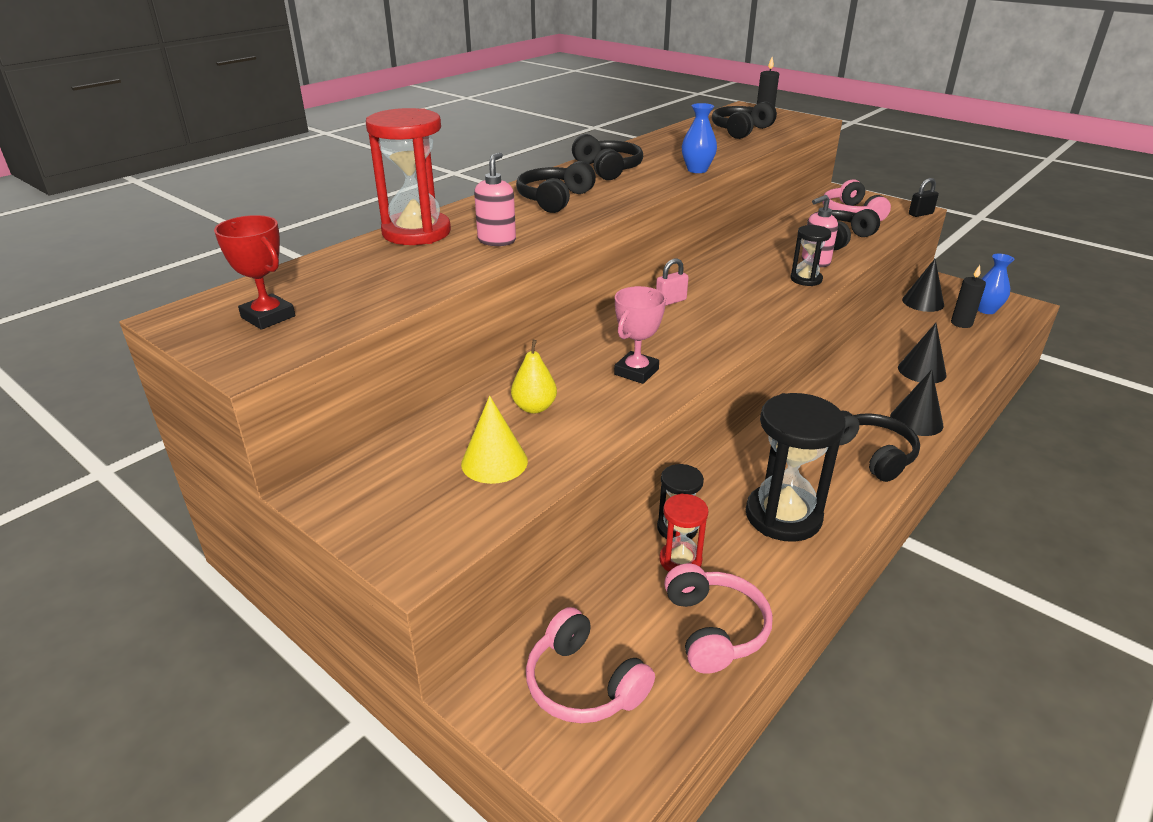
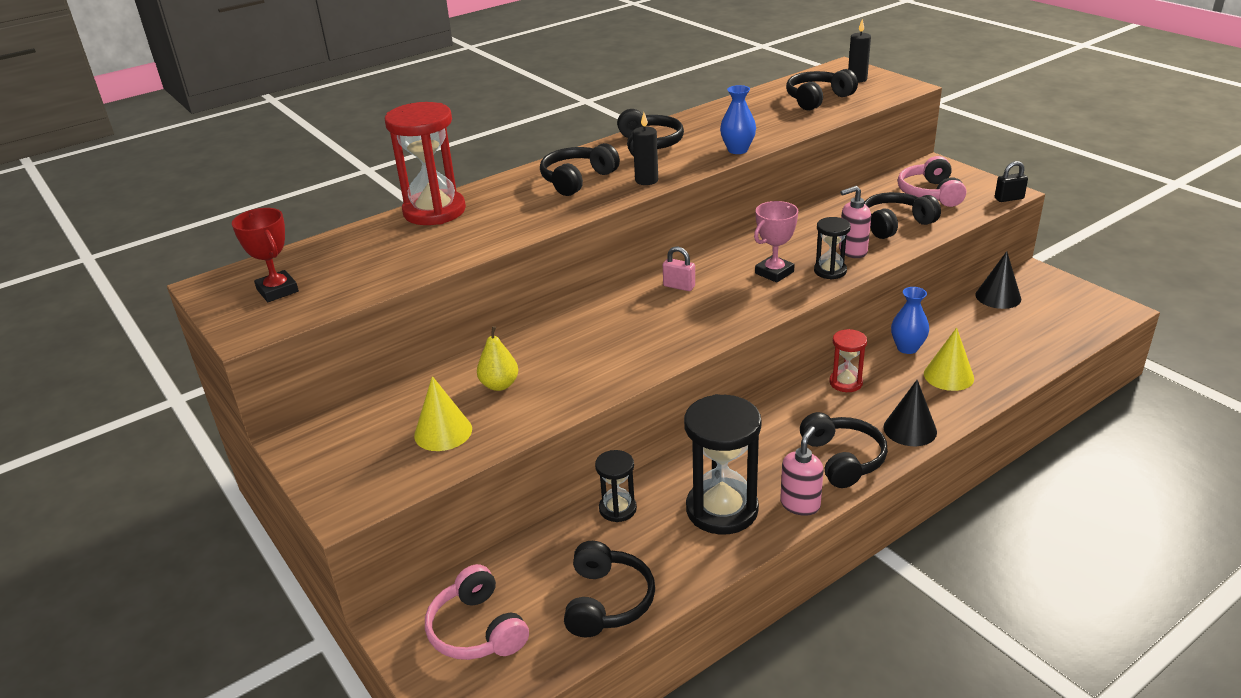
camera: 15 degrees right, 0 degrees up
pink soap dispenser [474,152,516,246] -> pink soap dispenser moved to [780,426,824,516]
pink trophy [614,286,666,384] -> pink trophy moved to [754,201,798,283]
pink padlock [656,258,689,306] -> pink padlock turned 45 degrees clockwise [663,247,695,291]
red hourglass [660,494,709,572] -> red hourglass moved to [829,329,867,392]
pink headphones [664,564,773,674] -> black headphones [564,541,655,638]
black cone [898,323,947,383] -> yellow cone [924,328,974,391]
black candle [951,265,986,328] -> black candle moved to [633,112,658,185]
blue vase [978,254,1014,314] -> blue vase moved to [891,287,929,354]

